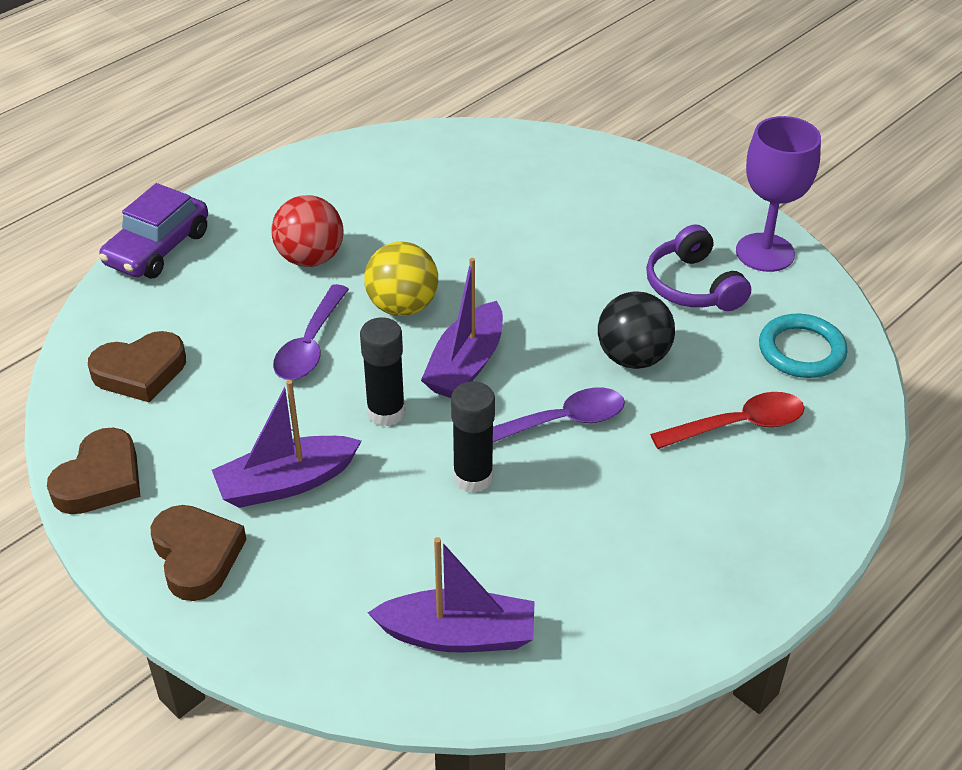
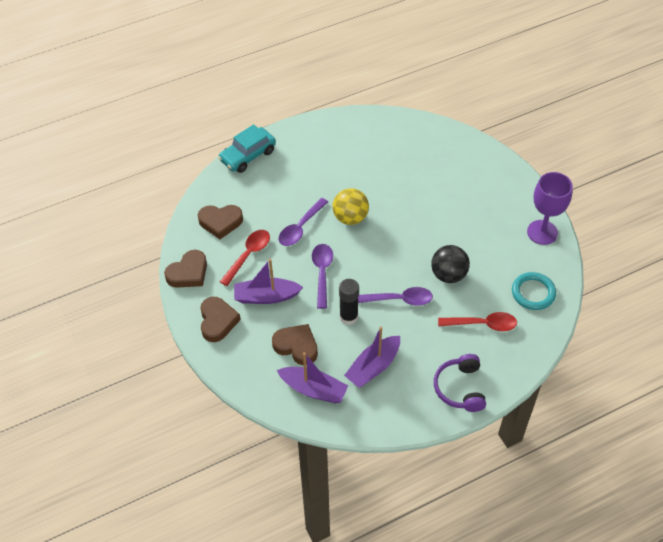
camera: 20 degrees right, 10 degrees up
purple car [99,183,208,279] -> turquoise car [218,124,276,173]
red ball [271,195,343,267] -> none
black glue stick [360,317,405,426] -> purple spoon [312,244,333,309]
purple boat [421,258,503,398] -> purple boat moved to [344,327,400,388]
purple headphones [646,224,751,311] -> purple headphones moved to [434,354,486,412]
none -> red spoon [220,230,270,286]
none -> brown heart [272,324,318,365]

